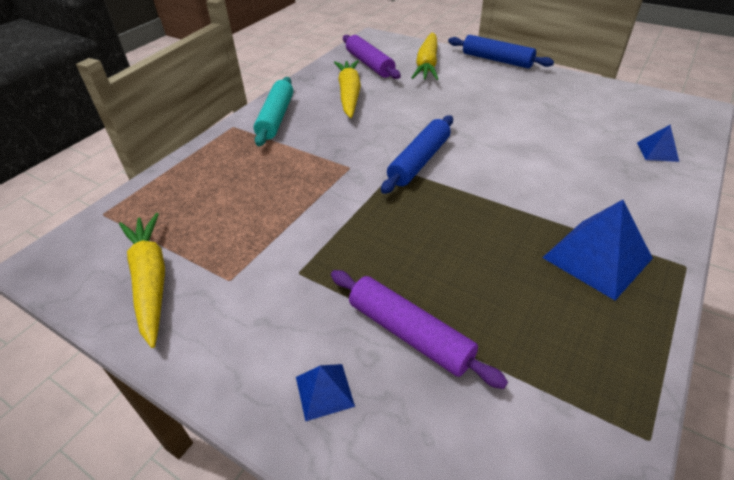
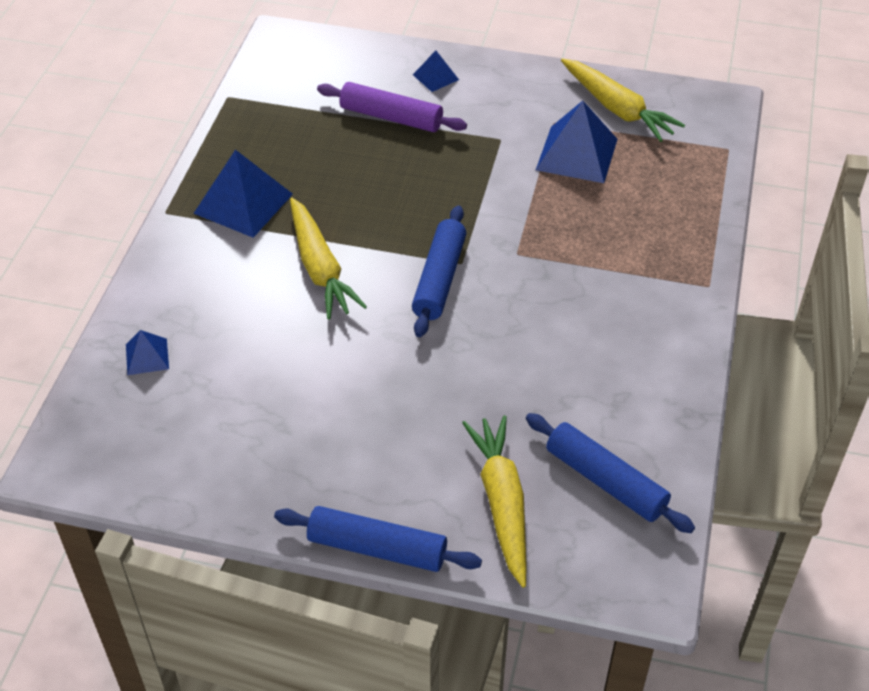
camera: 160 degrees right, 5 degrees up
turquoise rolling pin [254,77,293,146] -> none
yellow carrot [334,60,361,118] -> yellow carrot moved to [290,198,367,320]
purple rolling pin [343,35,401,79] -> blue rolling pin [526,413,695,533]
none -> blue pyramid [536,101,618,183]

